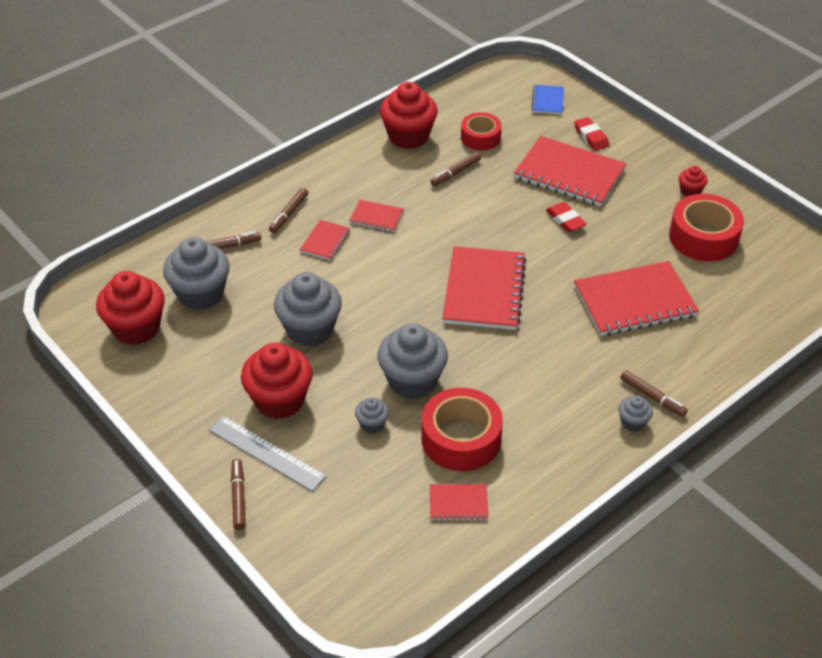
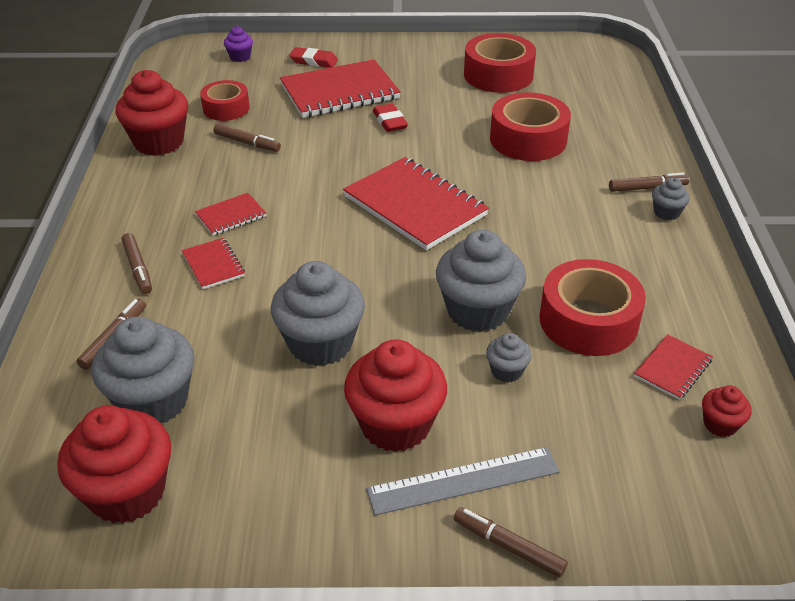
camera: 50 degrees left, 5 degrees down
brown marker [430,152,481,186] -> brown marker turned 60 degrees counterclockwise [214,124,281,152]
blue notebook [531,85,564,114] -> purple cupcake [224,26,253,62]
red eraser [546,202,587,232] -> red eraser turned 60 degrees clockwise [373,103,408,132]
red notebook [574,261,699,336] -> red tape [490,92,571,161]
red cupcake [679,166,708,197] -> red cupcake moved to [702,385,752,437]

